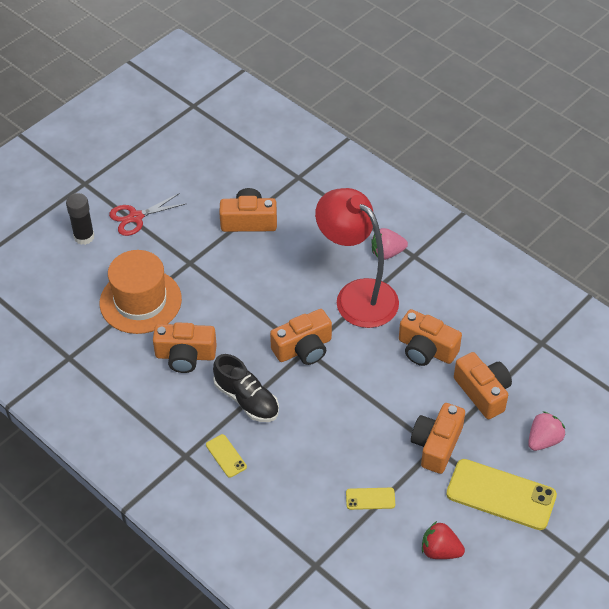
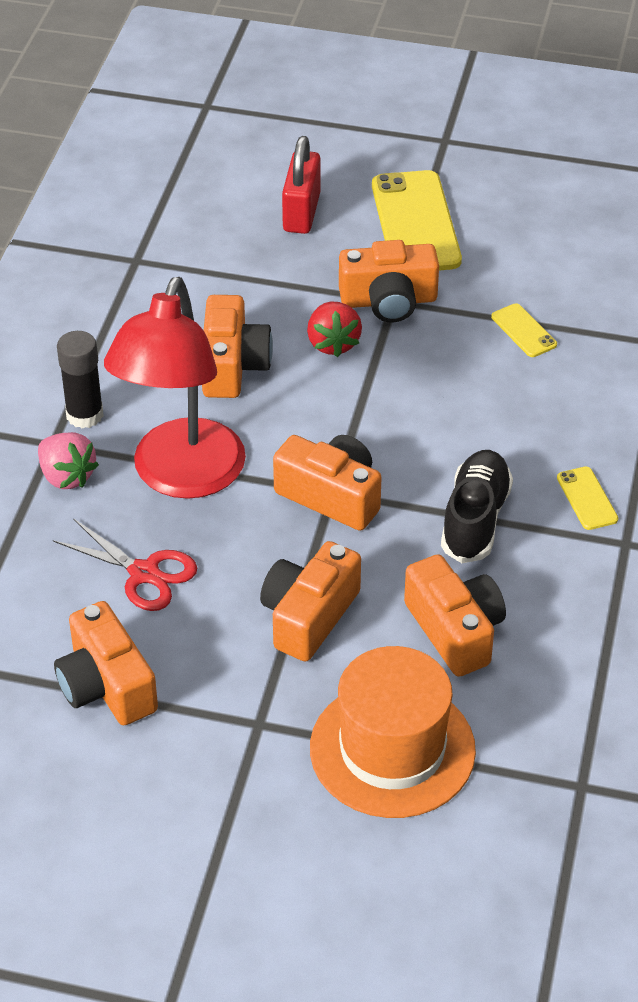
camera: 120 degrees left, 5 degrees down
black glue stick [66,193,95,245] -> black glue stick moved to [57,331,104,428]
red scissors [109,193,185,236] -> red scissors moved to [53,518,197,611]
yellow phone [206,434,247,478] -> yellow phone turned 45 degrees counterclockwise [557,467,618,530]
red strawberry [422,521,465,559] -> red strawberry moved to [307,302,362,357]
orange camera [454,352,512,419] -> orange camera moved to [260,541,361,662]
pink strawberry [528,411,566,451] -> red padlock [282,136,321,234]

